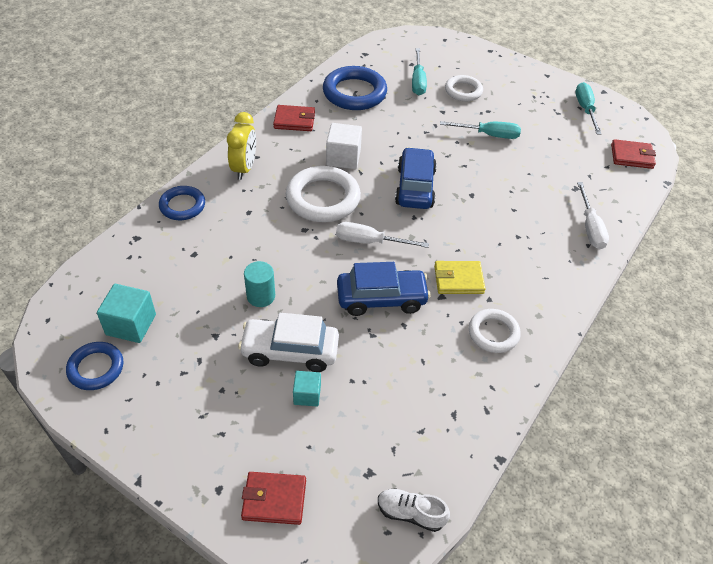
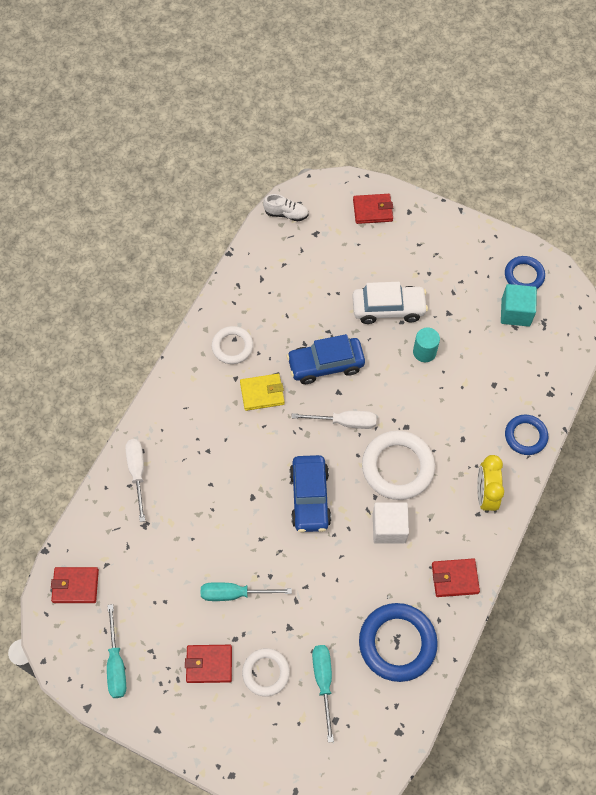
camera: 175 degrees right, 15 degrees up
turquoise cube [293,371,321,406] -> none
none -> red wallet [185,645,232,683]

